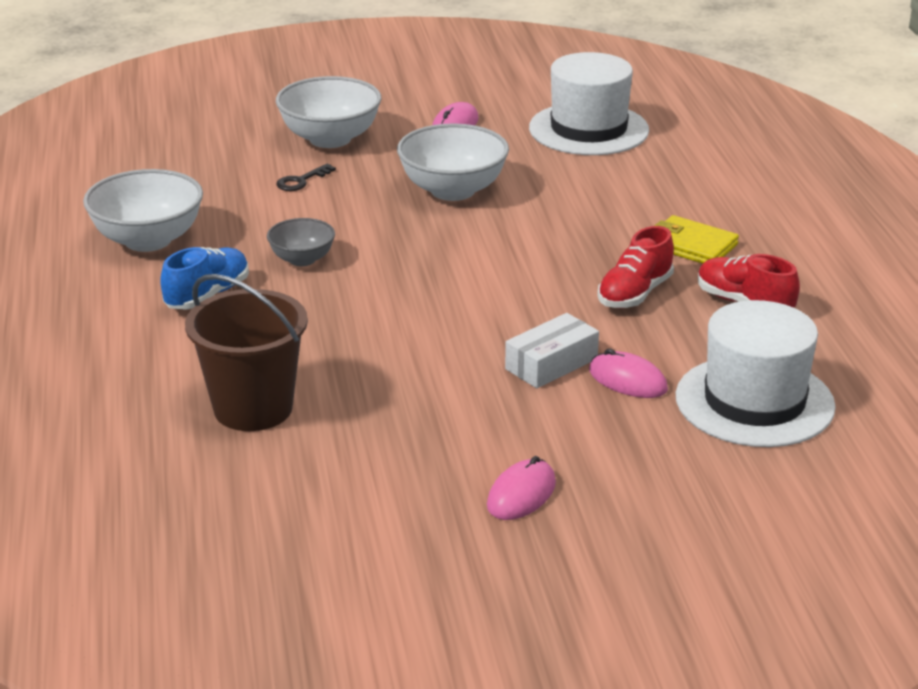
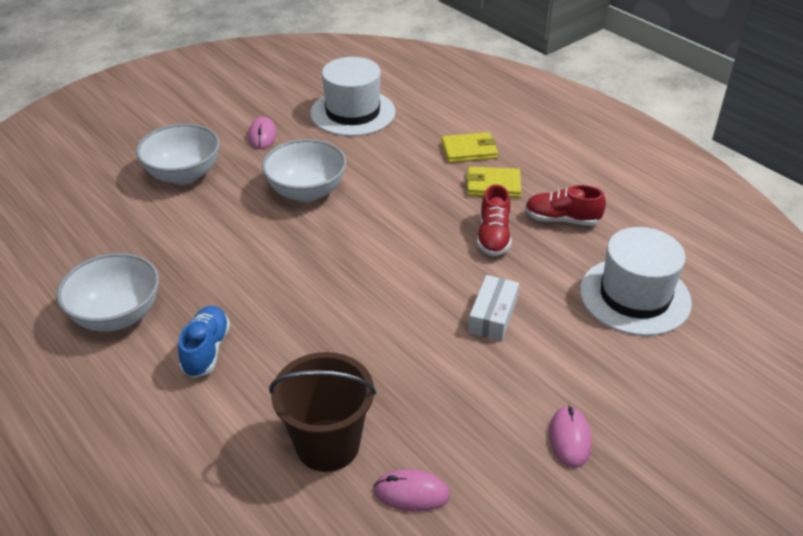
camera: 30 degrees left, 10 degrees up
grey bowl [267,218,335,266] -> none
black key [276,163,336,191] -> none
pink mouse [589,349,668,398] -> pink mouse moved to [374,469,450,512]
none -> yellow wallet [441,132,498,163]

